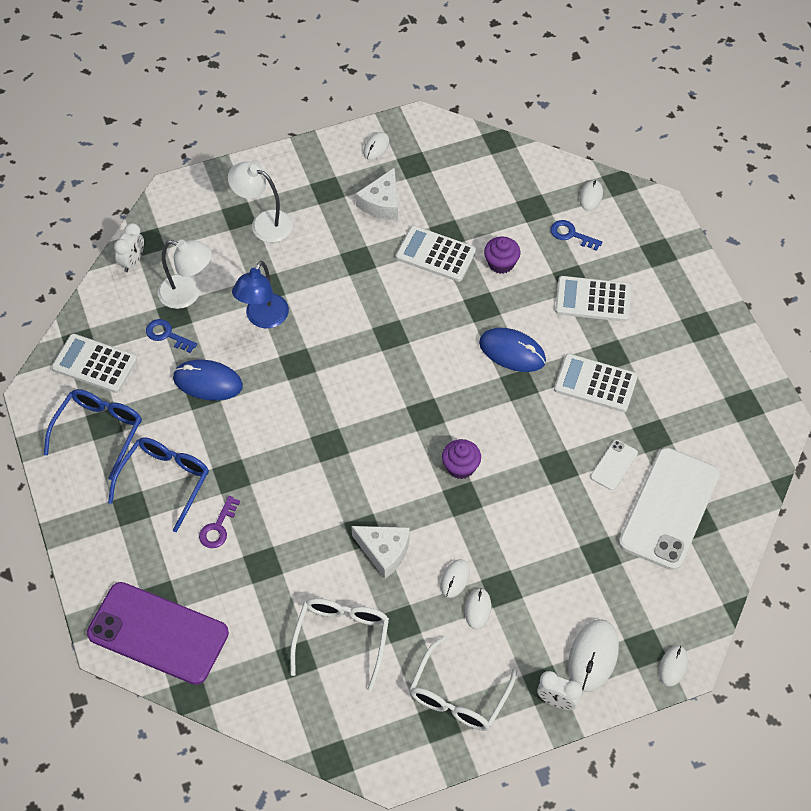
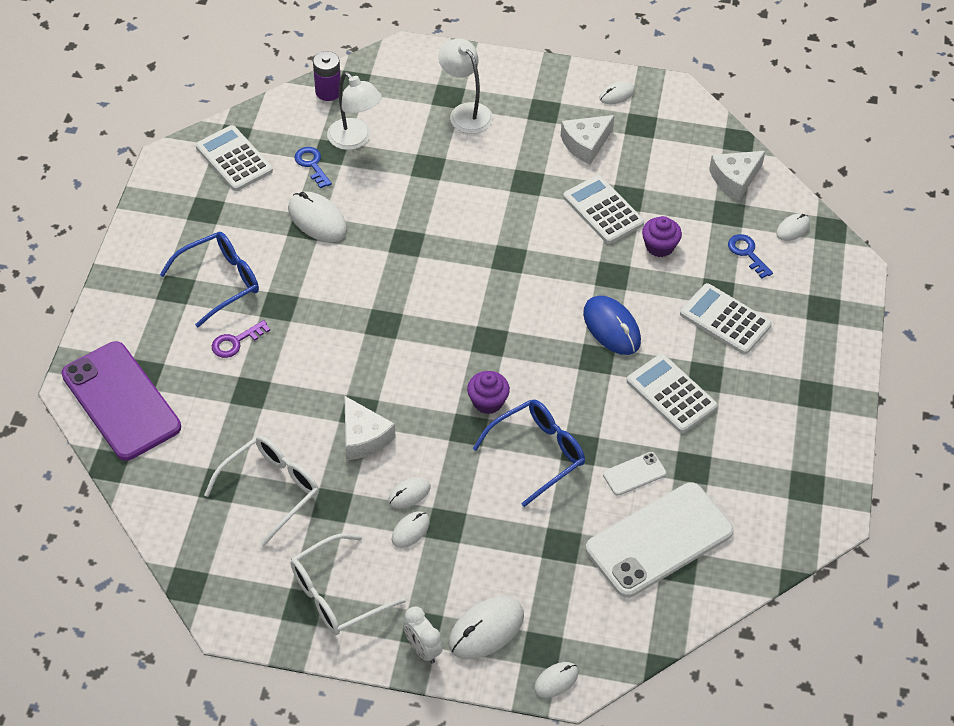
camera: 30 degrees right, 5 degrees down
blue glasses [44,389,142,480] -> blue glasses moved to [472,400,585,507]
white clock [114,223,144,272] -> purple battery [313,51,341,101]
blue mouse [173,360,243,401] -> white mouse [288,191,347,242]
blue lamp [232,261,289,328] -> none
none -> white cheese [709,151,766,200]

